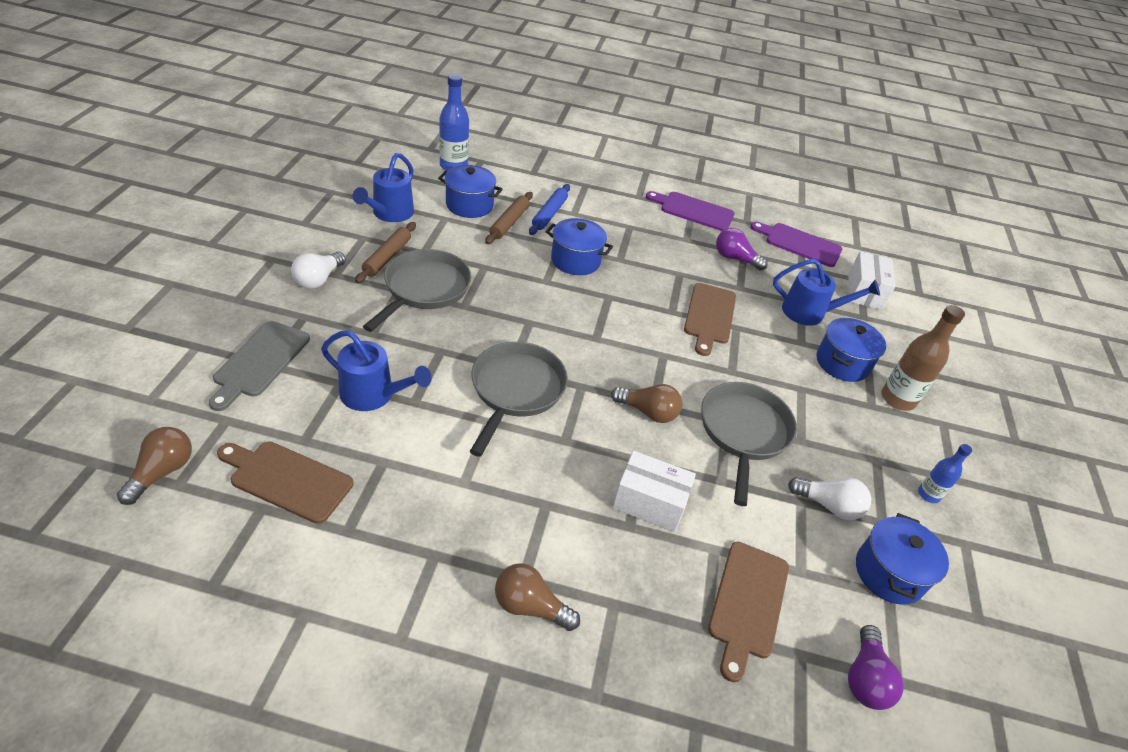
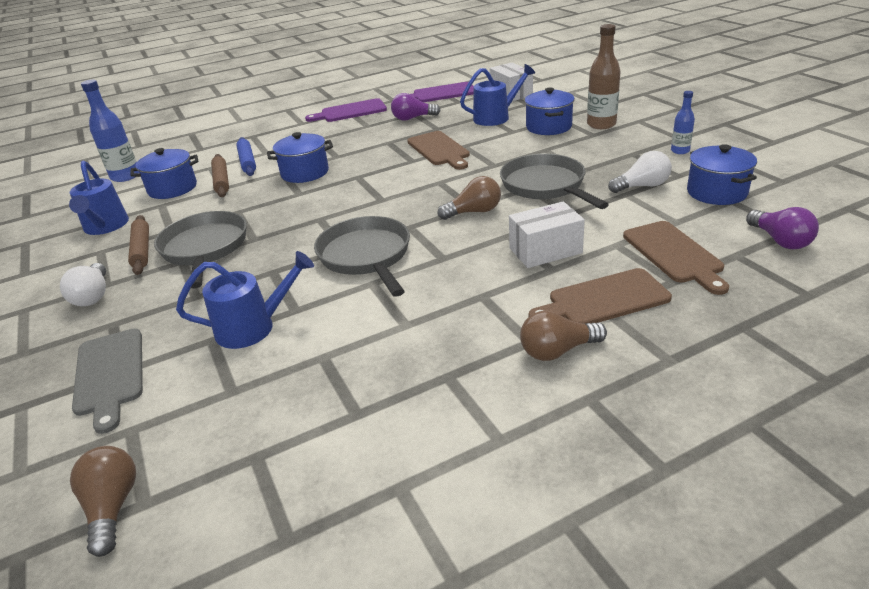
camera: 30 degrees left, 10 degrees down
brown cutting board [217,442,353,524] -> brown cutting board moved to [529,268,672,324]

